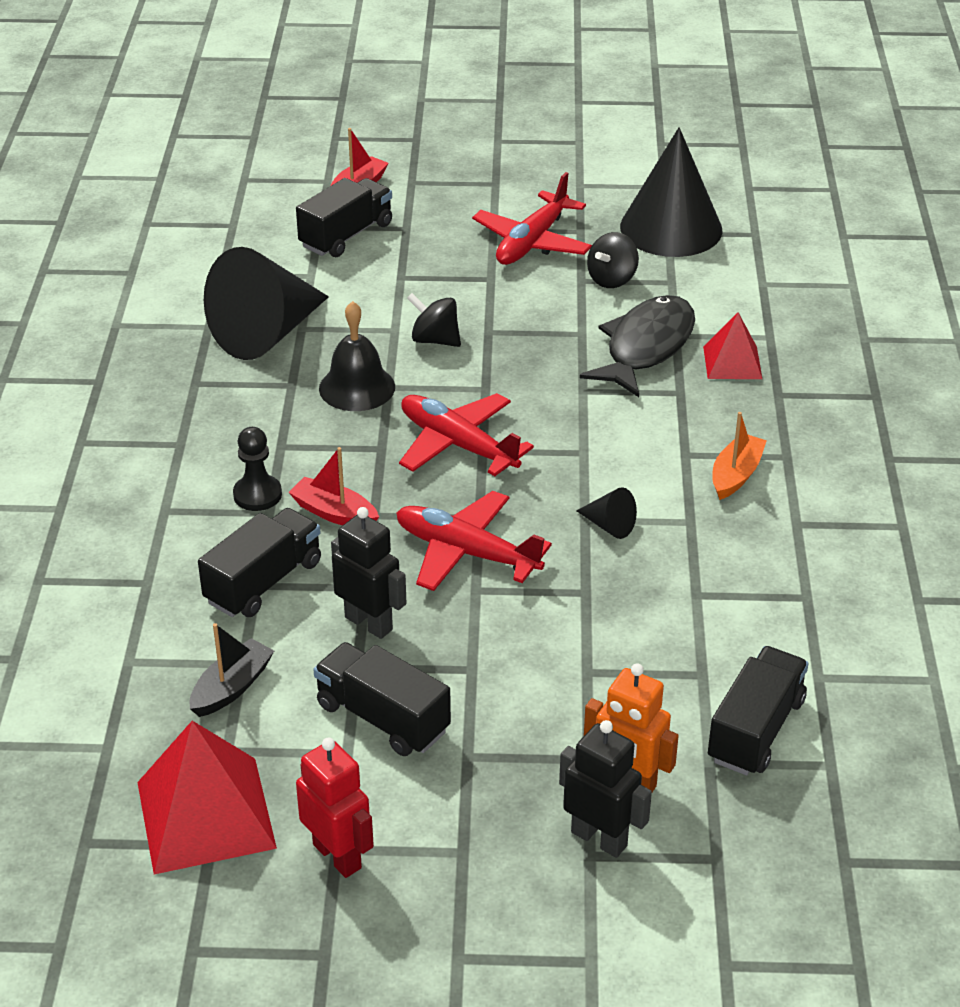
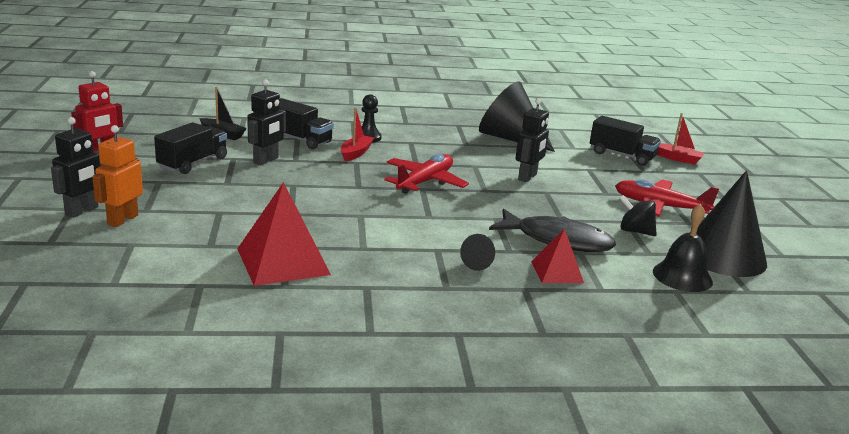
camera: 80 degrees right, 15 degrees down
red pyramid [137,721,277,874] -> red pyramid moved to [237,182,331,286]
black bell [319,301,395,411] -> black bell moved to [653,204,713,292]
red plane [396,491,552,591] -> none
black spinning top [407,293,461,347] -> black robot [515,98,549,182]
black cone [576,487,637,539] -> black cone moved to [460,234,495,271]
black truck [708,646,809,775] -> none
orange boat [712,412,767,500] -> none

